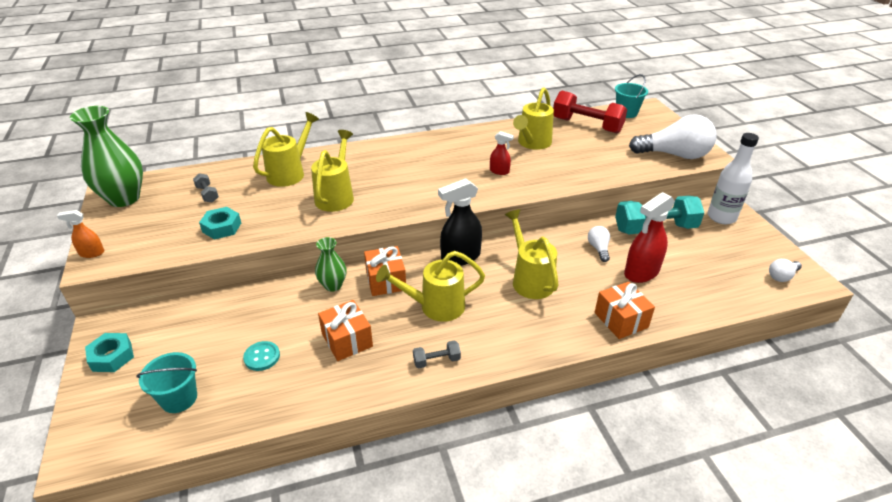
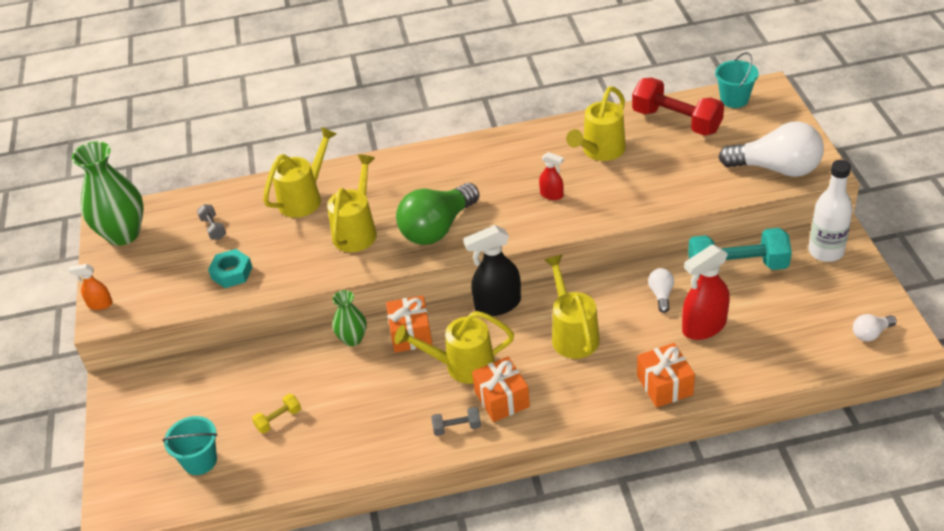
camera: 10 degrees right, 5 degrees up
turquoise nut [85,333,134,372] -> none
turquoise button [243,341,280,371] -> yellow dumbbell [252,394,301,434]
orange gift [318,300,373,361] -> orange gift moved to [472,357,530,422]
none -> green light bulb [396,183,479,245]

